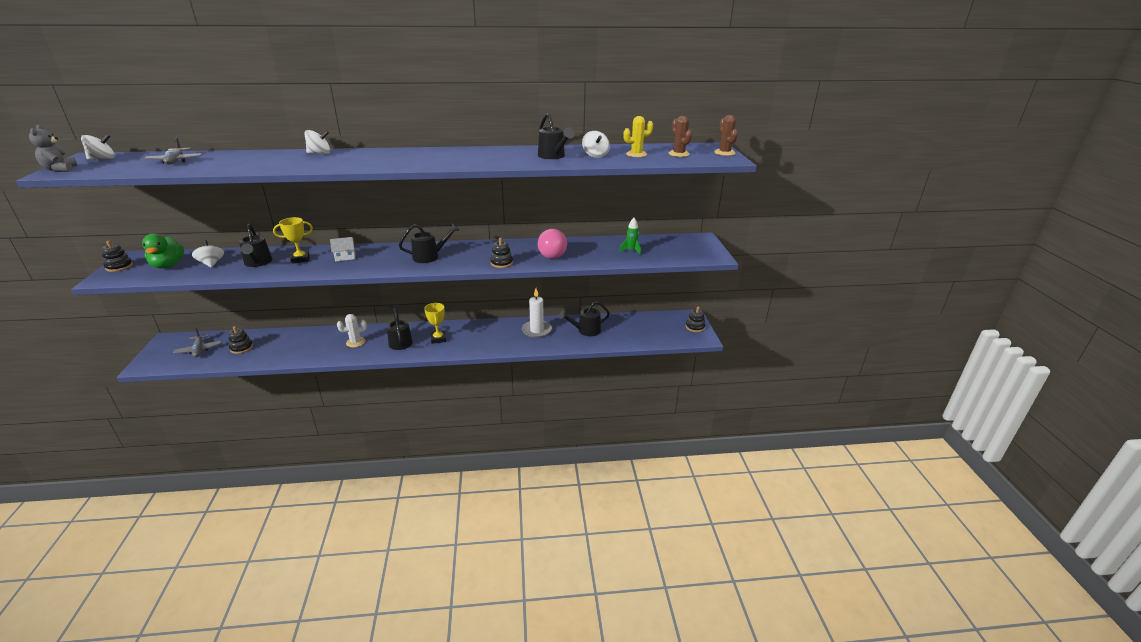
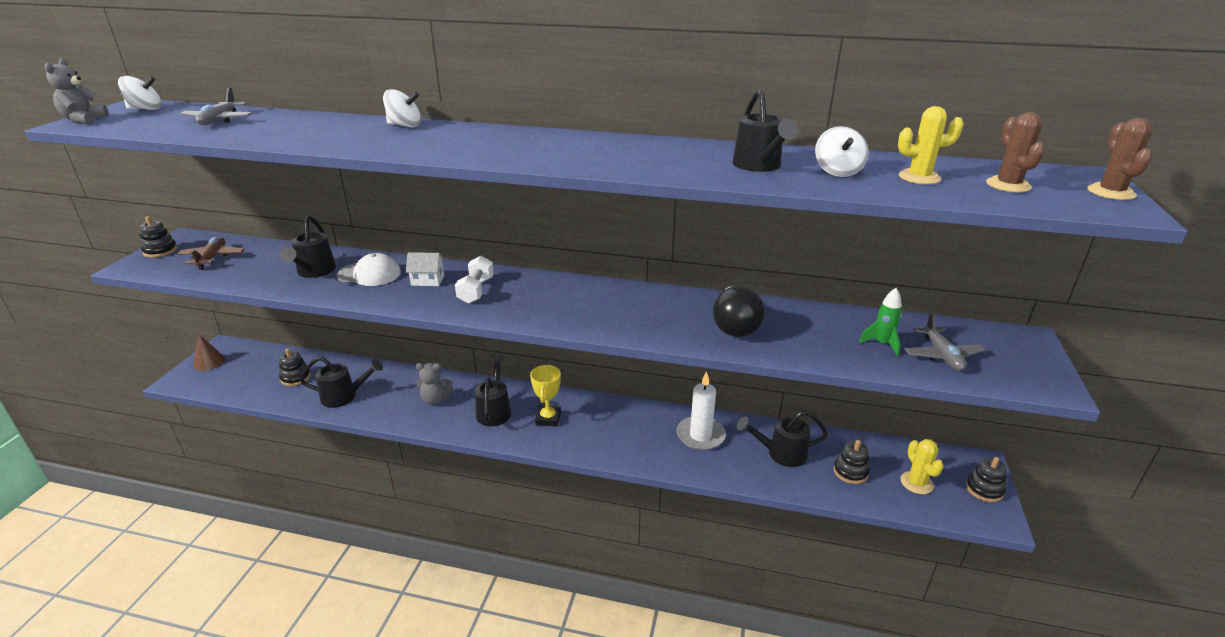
camera: 20 degrees right, 0 degrees up
green duck [142,234,184,268] -> brown plane [177,237,245,270]
grey plane [173,328,222,357] -> grey plane moved to [905,312,986,371]
white spinning top [192,240,224,268] -> none
yellow trophy [273,217,313,264] -> white cap [337,253,401,286]
white cactus [337,314,367,348] -> grey teddy bear [416,363,453,405]
black watering can [399,223,459,263] -> black watering can moved to [300,357,383,408]
black stacking toy [490,238,513,268] -> black stacking toy moved to [833,440,870,484]
pink light bulb [538,229,567,259] -> black light bulb [713,286,765,337]
none -> brown cone [193,334,225,371]
none -> white dumbbell [455,256,494,304]
none -> yellow cactus [900,439,944,494]

